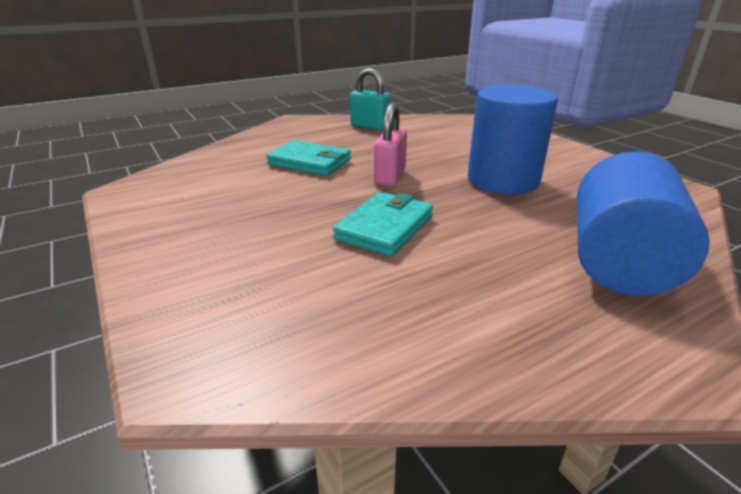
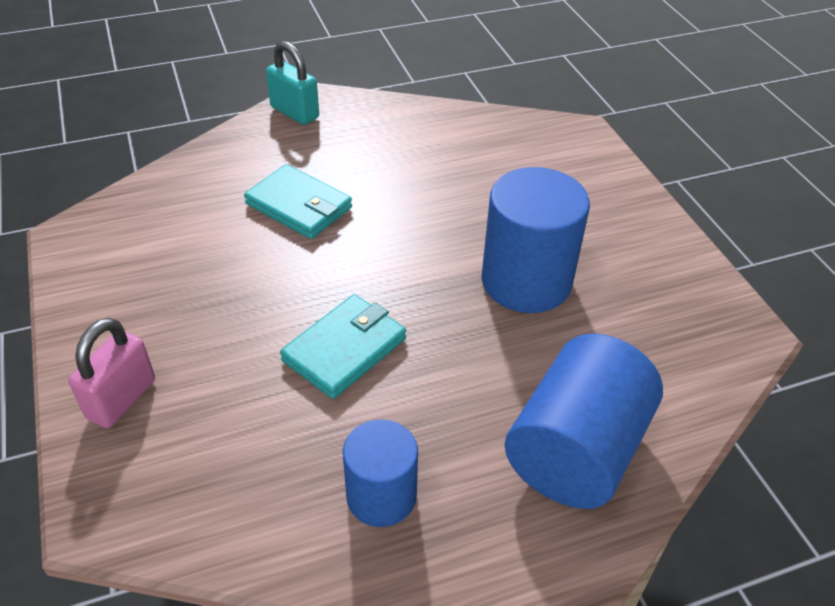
camera: 10 degrees right, 15 degrees up
turquoise padlock [350,68,390,130] -> turquoise padlock moved to [266,41,319,125]
pink padlock [374,103,407,186] -> pink padlock moved to [68,318,155,428]
none -> blue cylinder [343,419,418,527]

